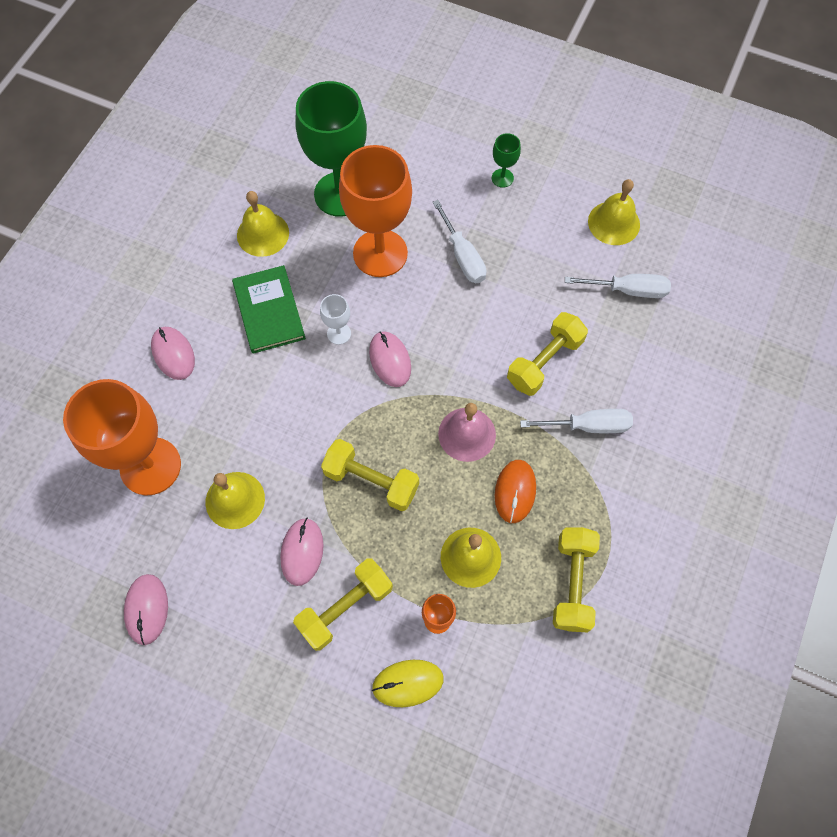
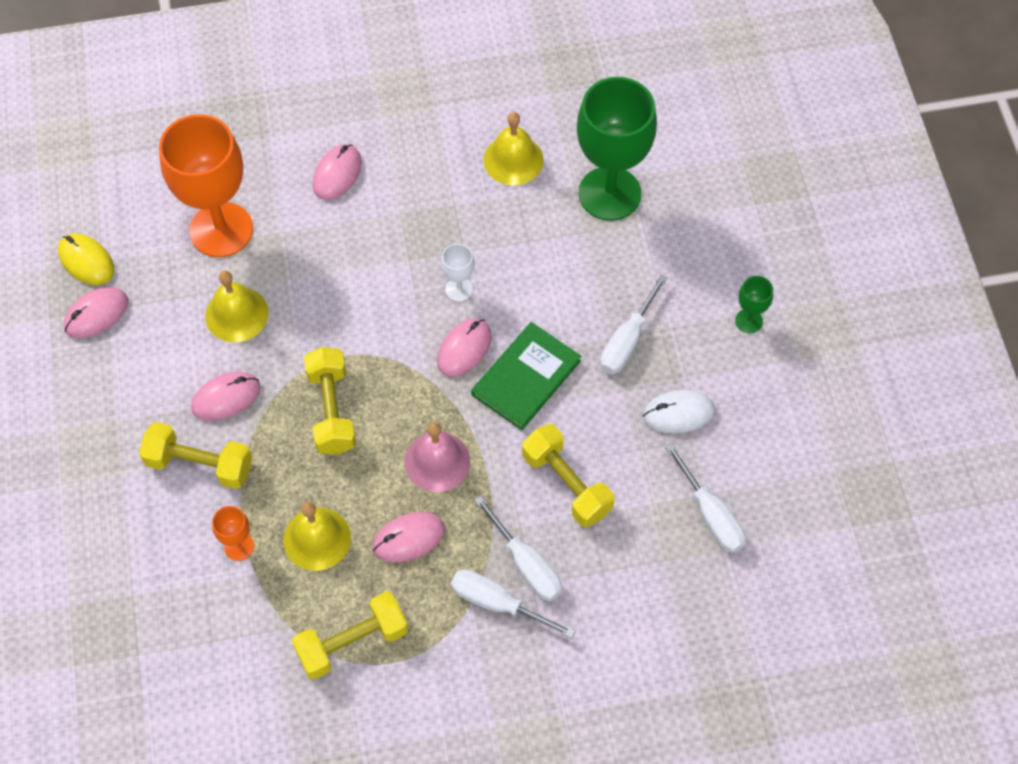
camera: 55 degrees right, 5 degrees down
green book [232,265,306,354] -> green book moved to [471,322,581,431]
orange goblet [339,145,412,277] -> none
yellow mouse [372,660,444,707] -> yellow mouse moved to [58,233,114,285]
orange mouse [495,460,536,523] -> pink mouse [372,512,445,563]
yellow dumbbell [507,312,588,396] -> yellow dumbbell turned 45 degrees clockwise [522,424,614,527]
yellow bell [588,179,640,245] -> none
none -> white screwdriver [451,569,575,638]
none -> white mouse [643,390,715,433]

